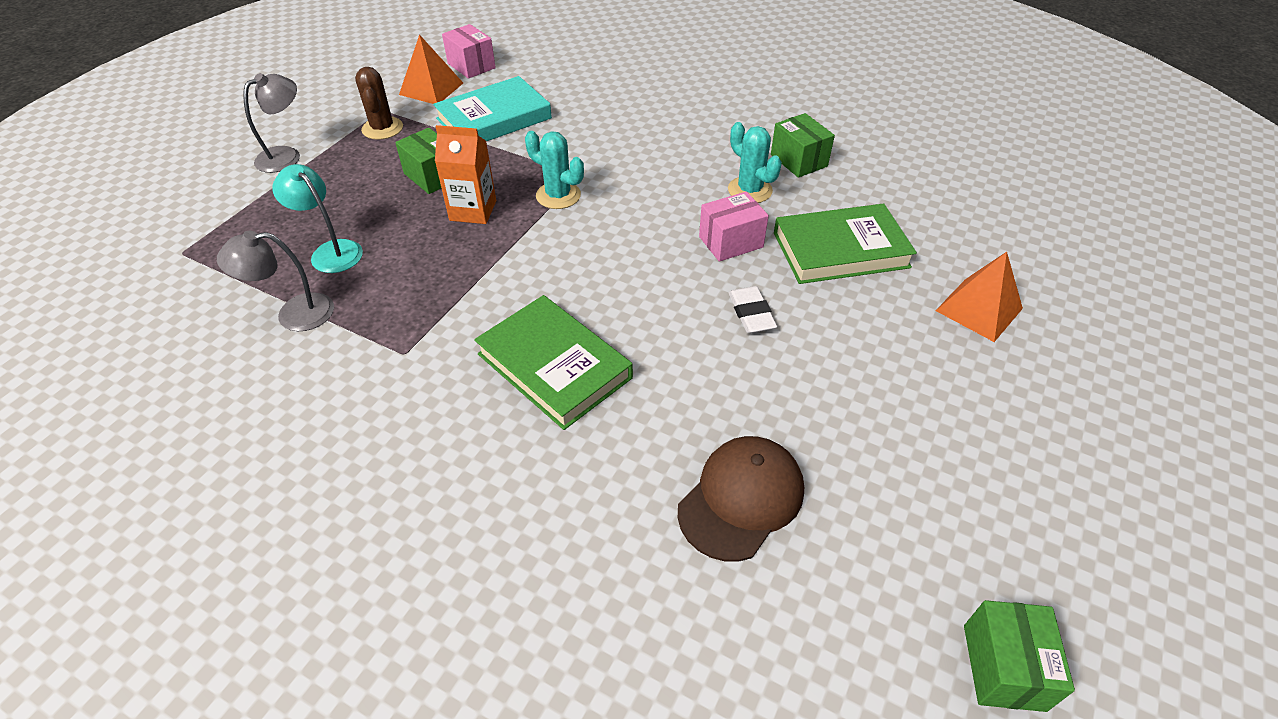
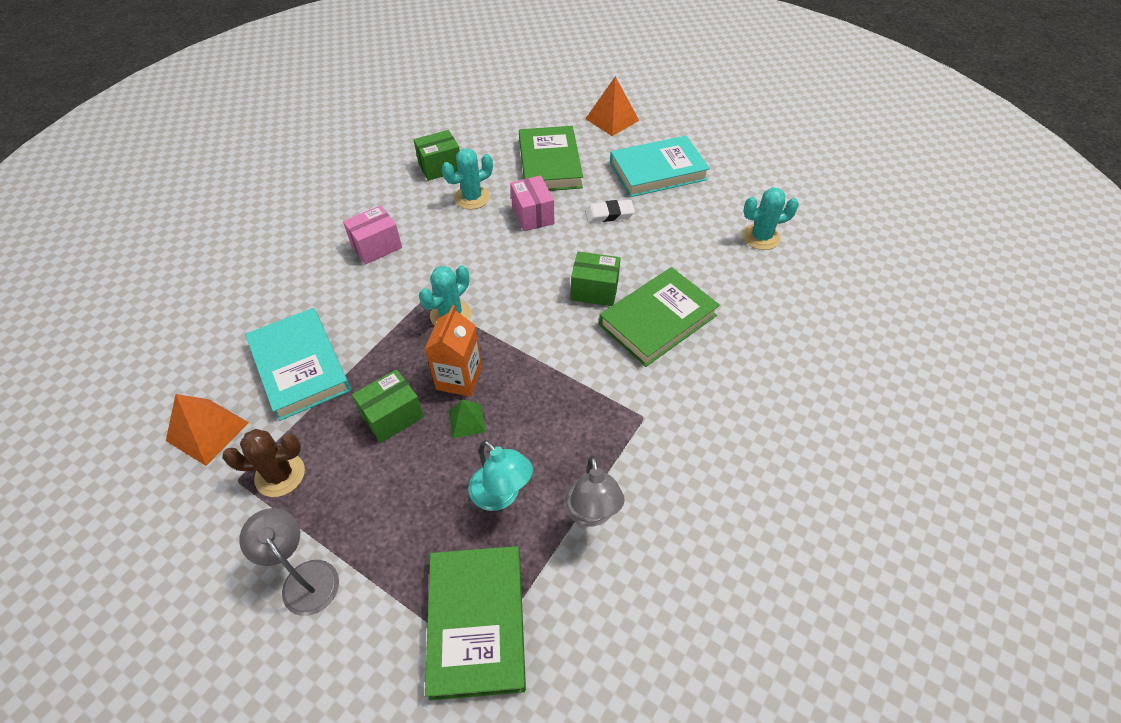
camera: 85 degrees left, 5 degrees up
turquoise lamp [272,164,363,273] -> turquoise lamp turned 90 degrees counterclockwise [469,440,533,511]
pink box [442,24,496,79] -> pink box moved to [343,205,402,264]
brown cap [678,436,804,562] -> turquoise cactus [743,187,799,250]
green box [964,600,1075,712] -> green box moved to [571,252,621,306]
none -> green book [425,546,526,701]
none -> green pyramid [449,399,486,438]
none -> turquoise book [610,136,710,197]

